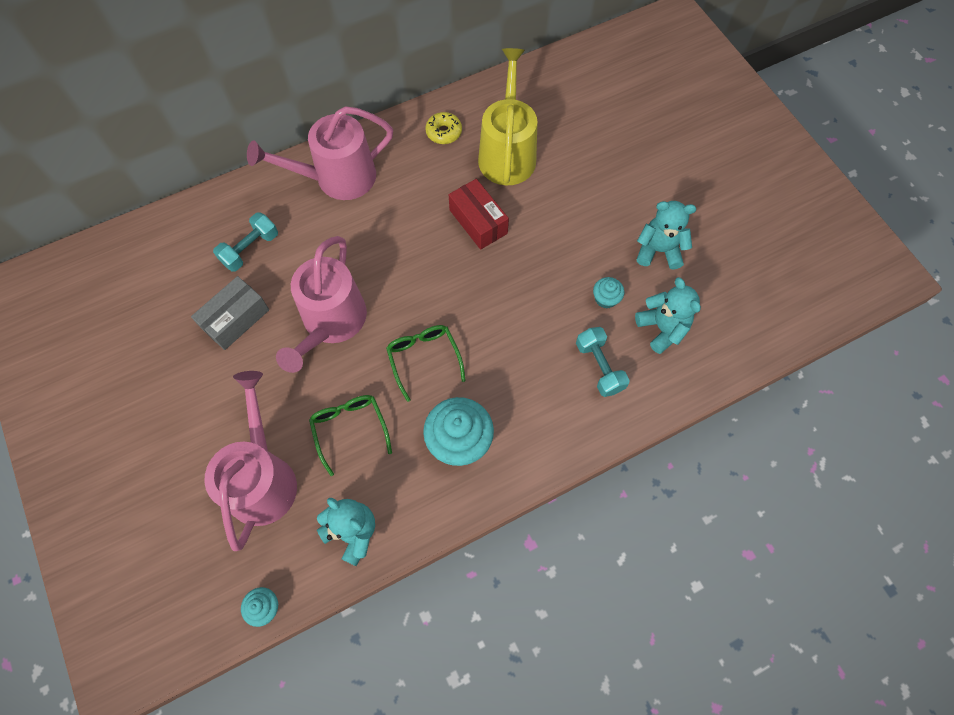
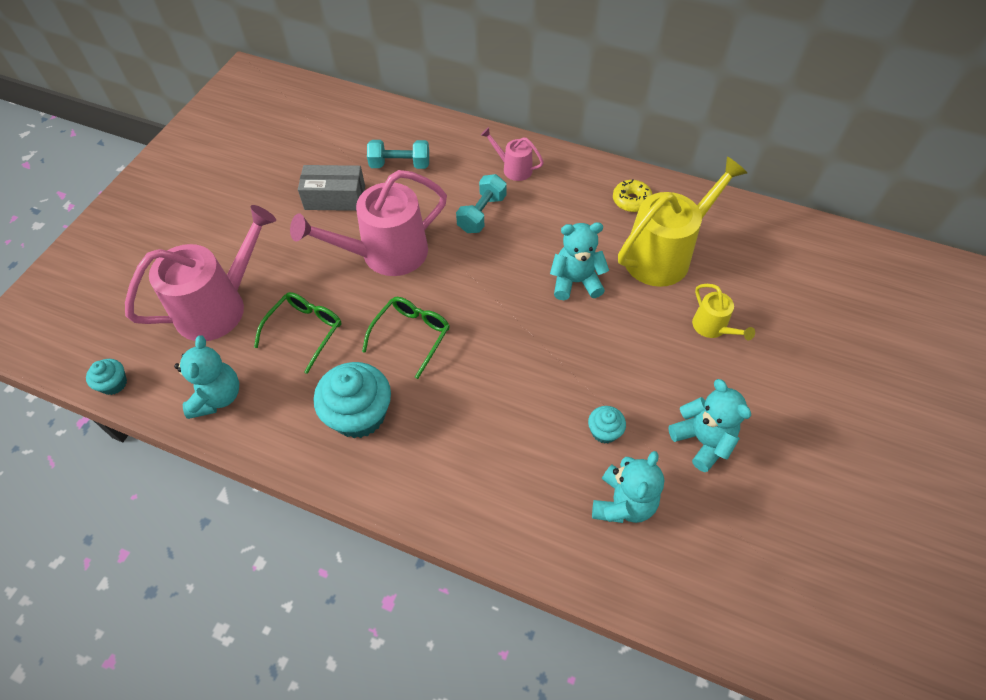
camera: 50 degrees right, 10 degrees down
pink watering can [247,106,393,200] -> pink watering can [481,127,544,181], size x0.48
red box [449,179,509,250] -> turquoise teddy bear [550,222,609,300]
turquoise dumbbell [576,327,630,397] -> turquoise dumbbell moved to [456,174,507,233]
none -> yellow watering can [692,284,755,340]

